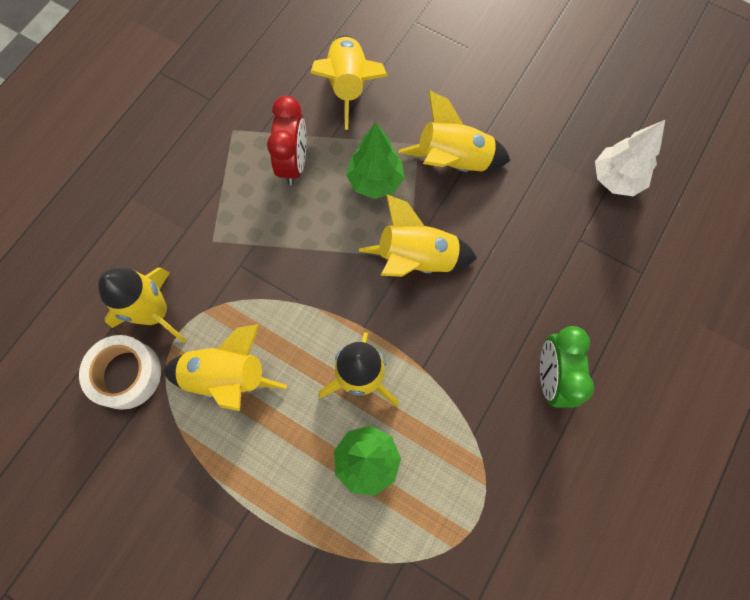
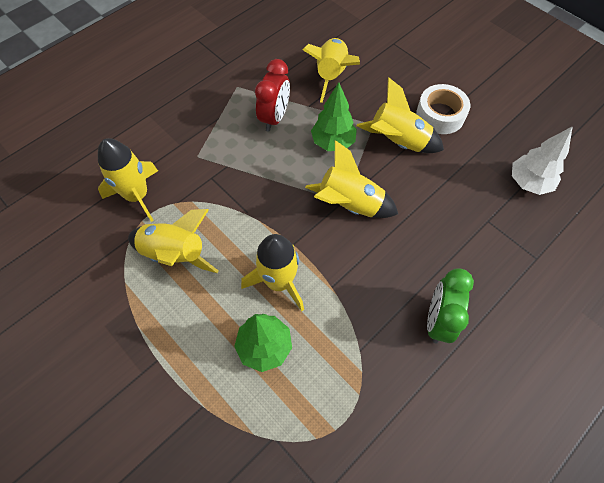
camera: 15 degrees right, 10 degrees down
white tape [79,335,161,410] -> white tape moved to [416,84,470,134]

